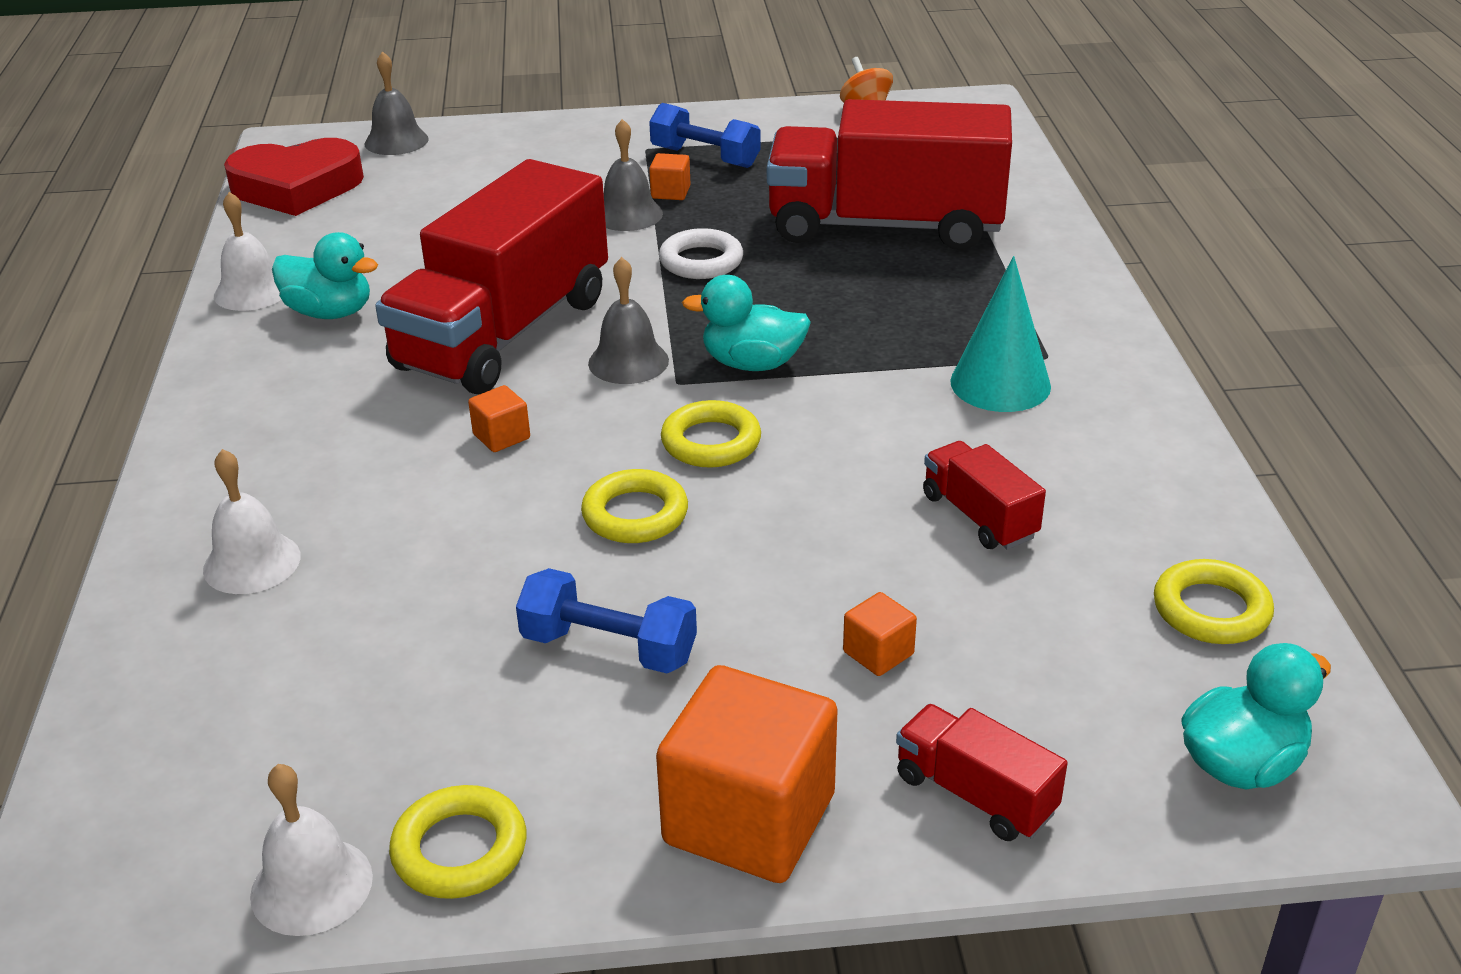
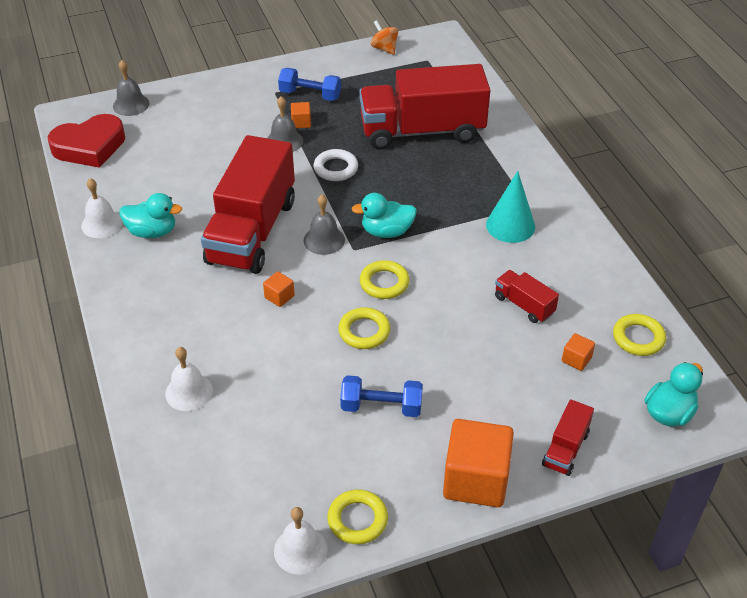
camera: 15 degrees left, 10 degrees up
orange cube [843,592,917,676] -> orange cube moved to [562,333,595,371]
red truck [896,704,1068,841] -> red truck turned 90 degrees counterclockwise [542,399,594,476]

